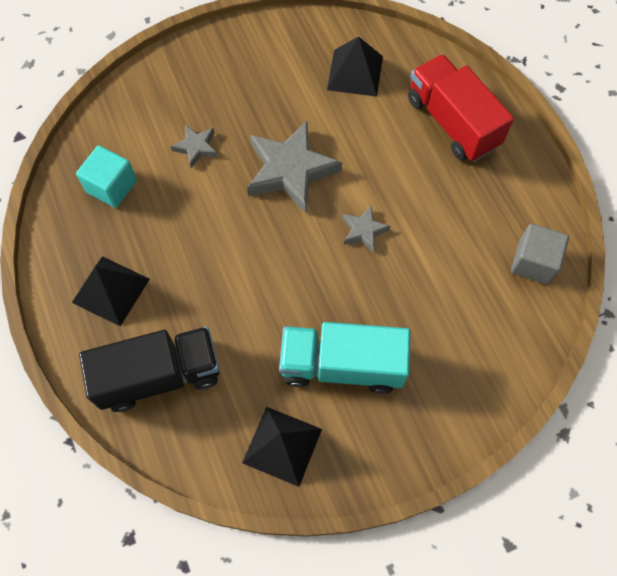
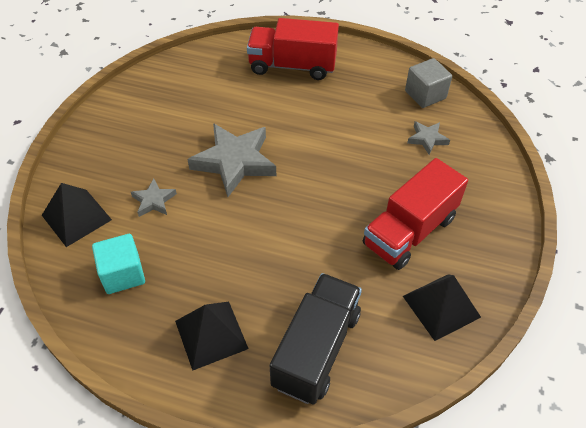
camera: 50 degrees left, 15 degrees down
turquoise truck [279,322,411,394] -> red truck [363,158,468,270]
black pyramid [327,36,383,97] -> black pyramid moved to [42,183,112,247]
grey star [342,205,391,252] -> grey star moved to [407,121,450,155]

